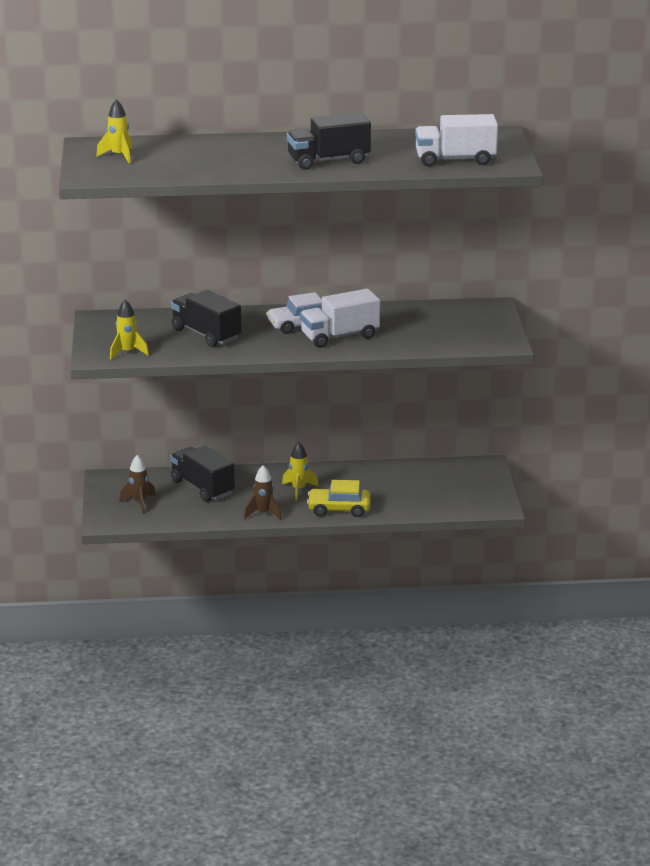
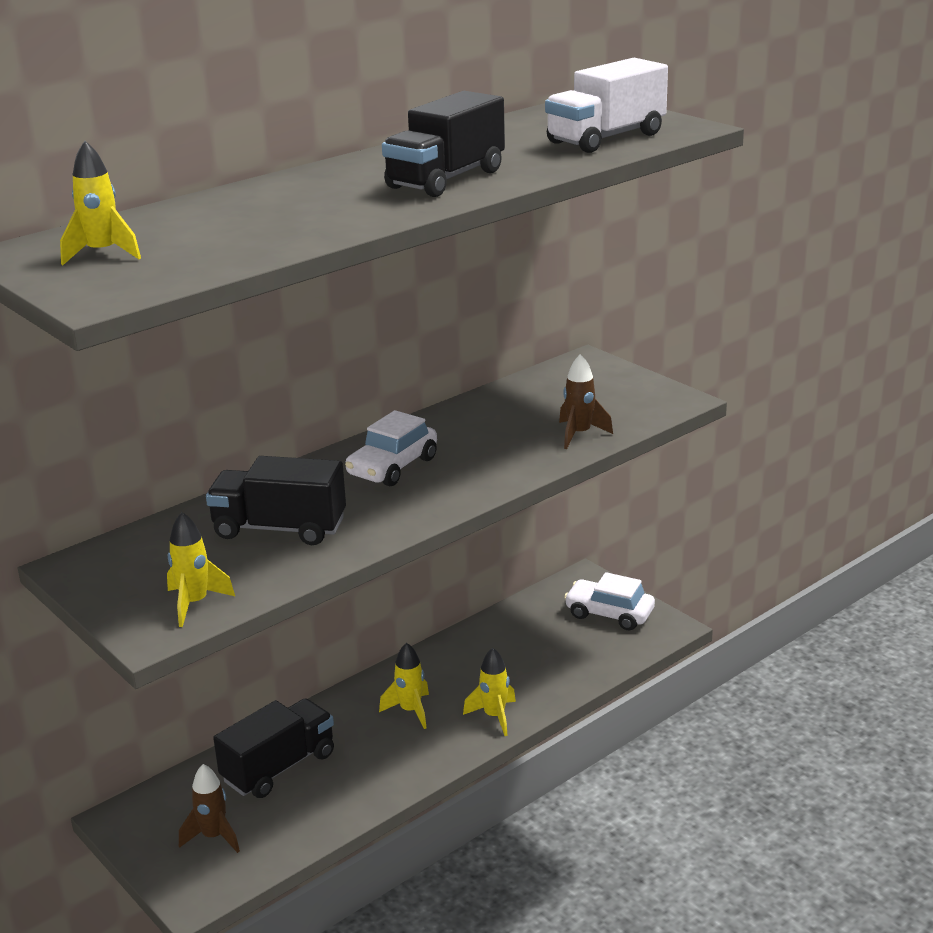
camera: 35 degrees left, 0 degrees up
black truck [170,446,235,502] -> black truck turned 120 degrees clockwise [213,698,334,798]
brown rocket [244,465,282,520] -> brown rocket moved to [559,354,613,449]
white truck [300,289,380,348] -> none
yellow car [307,480,371,517] -> yellow rocket [463,648,516,736]
none -> white car [564,572,655,630]

